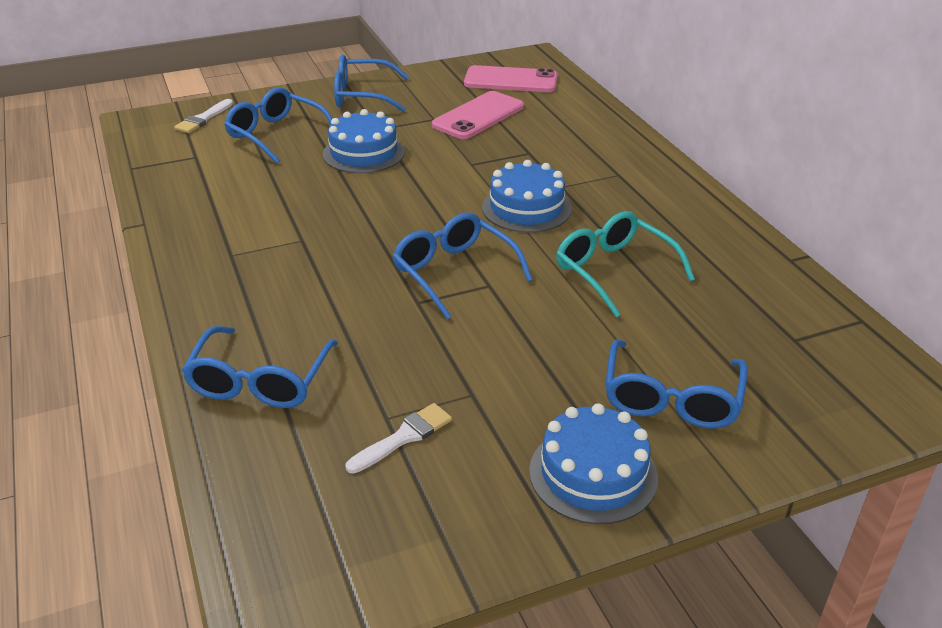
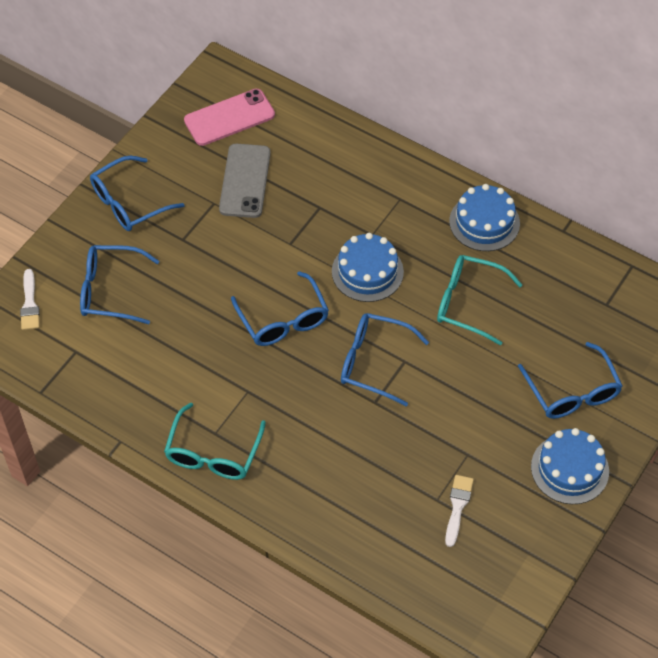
camera: 35 degrees left, 20 degrees up
blue glasses [182,326,338,408] -> blue glasses moved to [231,271,329,346]
blue cake [323,109,405,173] -> blue cake moved to [449,184,520,251]
pink phone [432,91,524,139] -> grey phone [219,144,271,218]
none -> turquoise glasses [164,402,266,480]

